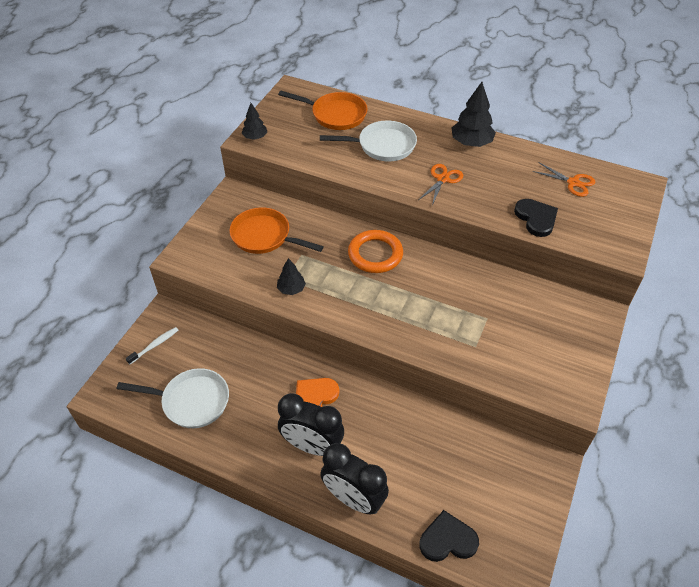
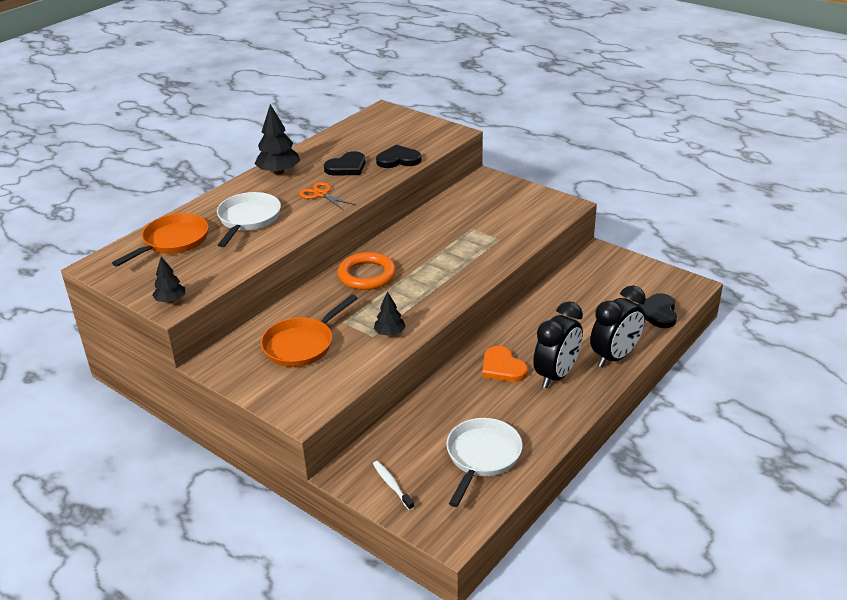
camera: 75 degrees left, 15 degrees down
orange scissors [532,163,595,197] -> none
none -> black heart [324,151,366,176]

